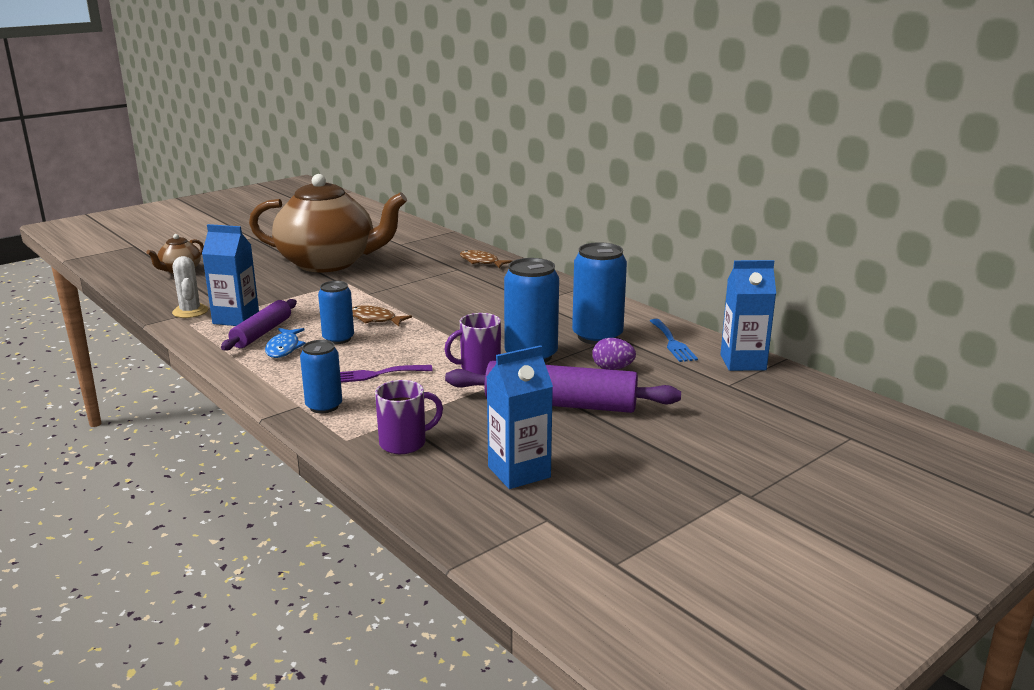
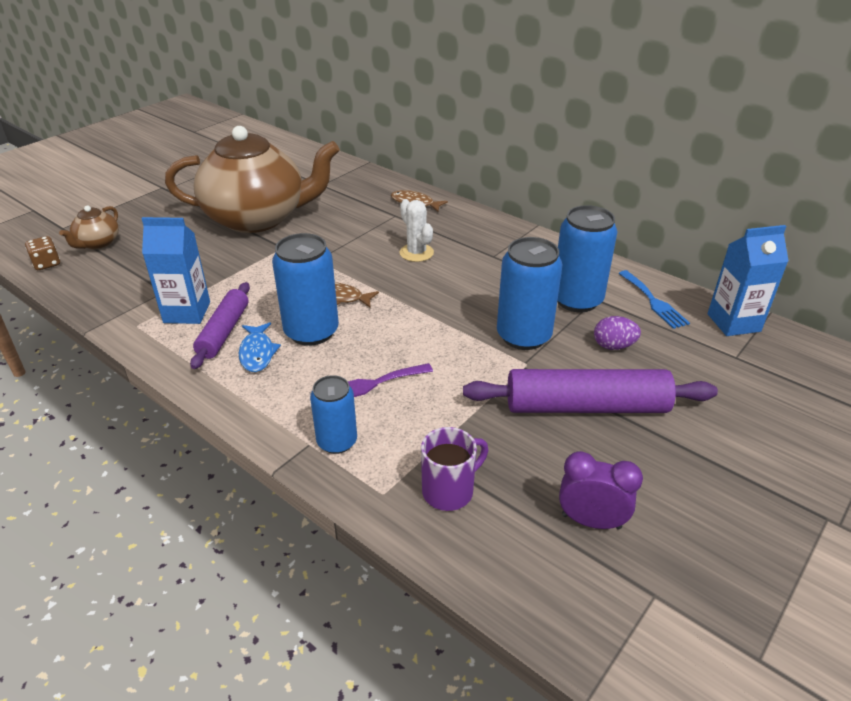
camera: 10 degrees left, 15 degrees up
white cactus [172,256,208,318] -> white cactus moved to [400,199,434,262]
blue can [318,281,354,344] -> blue can [272,233,339,346], size x1.61
purple mug [444,313,501,375] -> none
blue carton [487,345,553,489] -> purple clock [559,451,643,529]
none -> brown dice [25,236,60,270]

